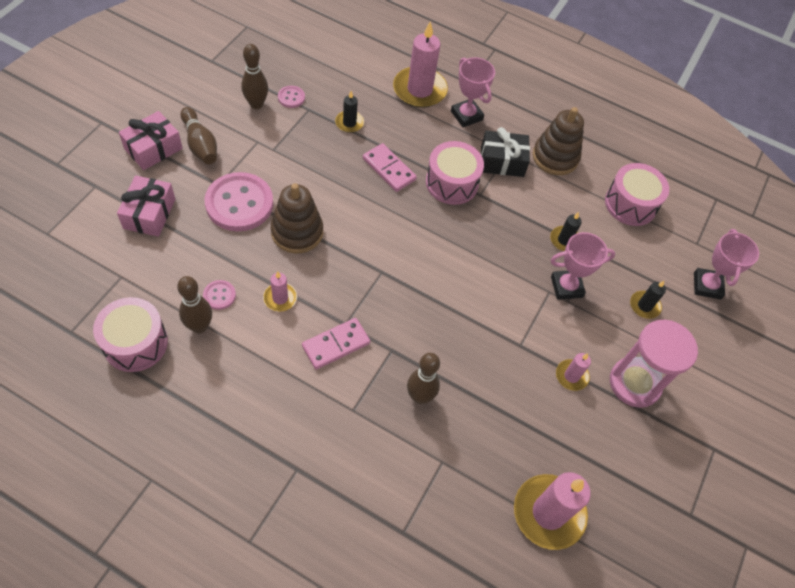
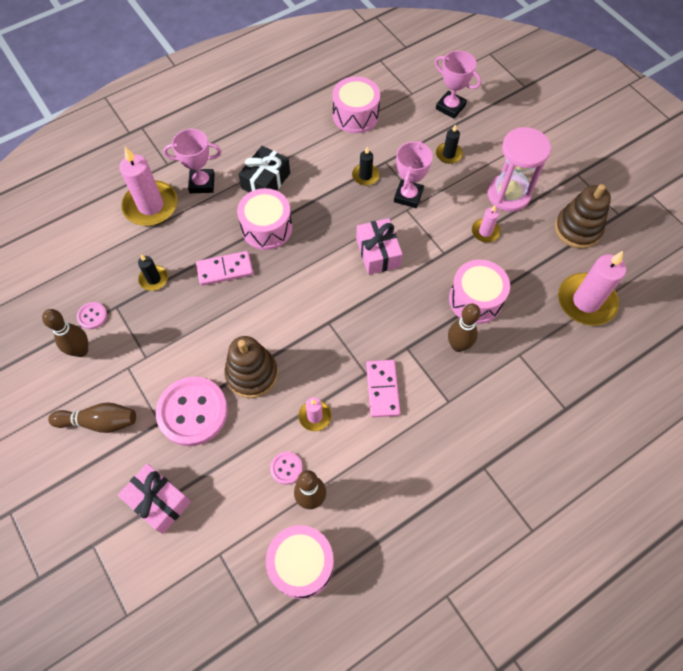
camera: 55 degrees left, 5 degrees up
pink gift [119,111,183,170] -> pink gift moved to [356,218,403,275]
brown stacking toy [533,107,584,175] -> brown stacking toy moved to [555,184,611,249]
none -> pink drum [449,260,510,324]

